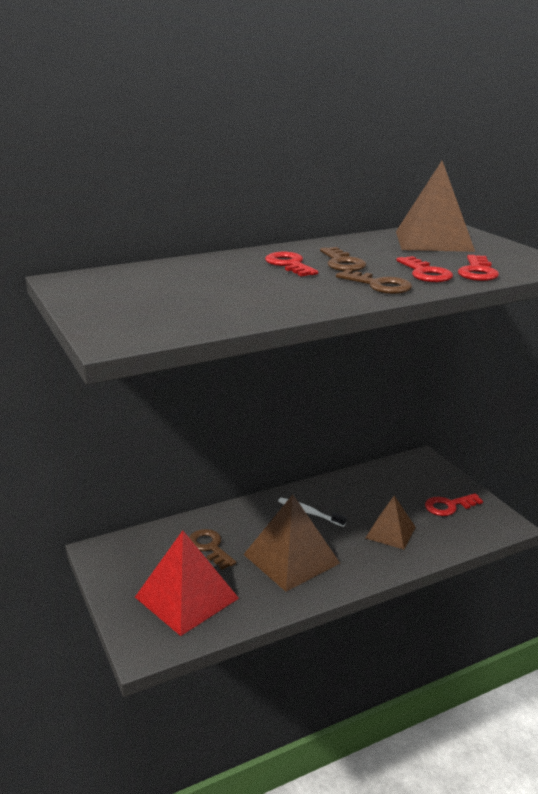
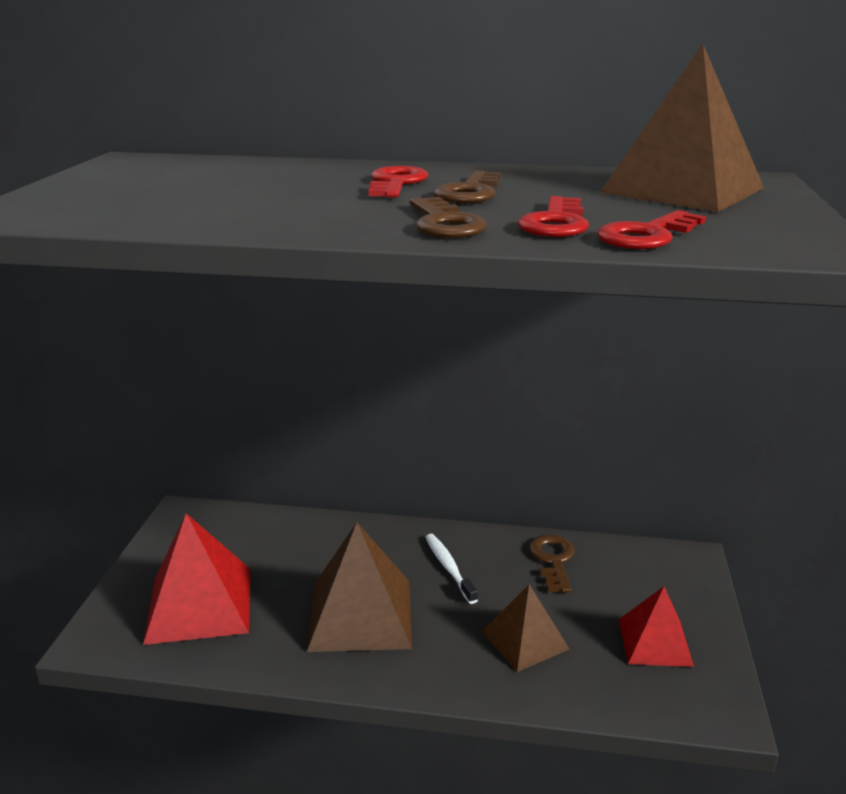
camera: 35 degrees right, 0 degrees up
brown key [189,529,236,570] -> brown key moved to [529,534,575,593]
red key [425,493,483,516] -> red pyramid [618,586,694,667]

